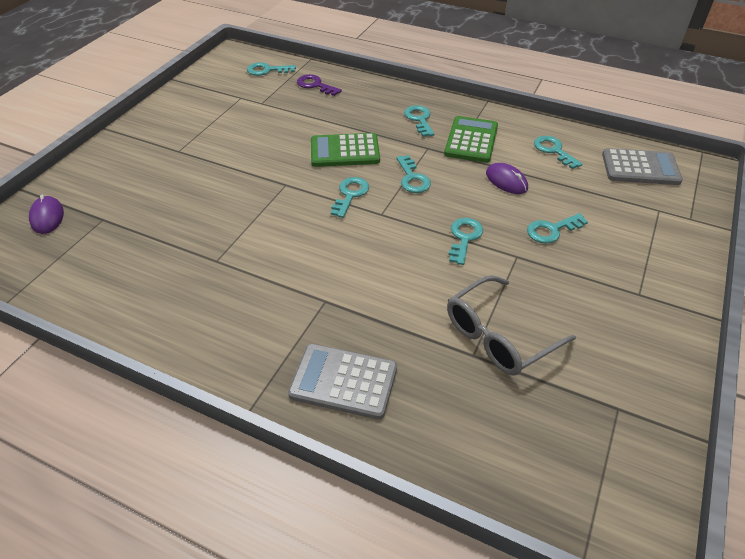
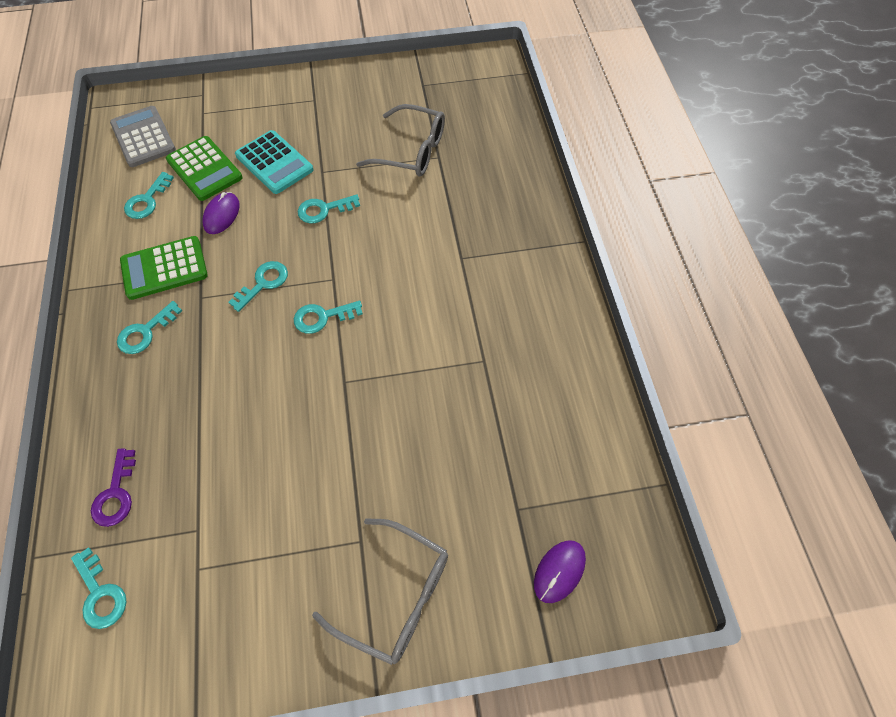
camera: 125 degrees left, 15 degrees up
grey calculator [288,344,397,420] -> none
green calculator [311,133,380,167] -> green calculator moved to [166,136,243,201]
turquoise key [527,213,588,244] -> turquoise calculator [235,130,314,194]
none -> grey glasses [312,518,448,665]

